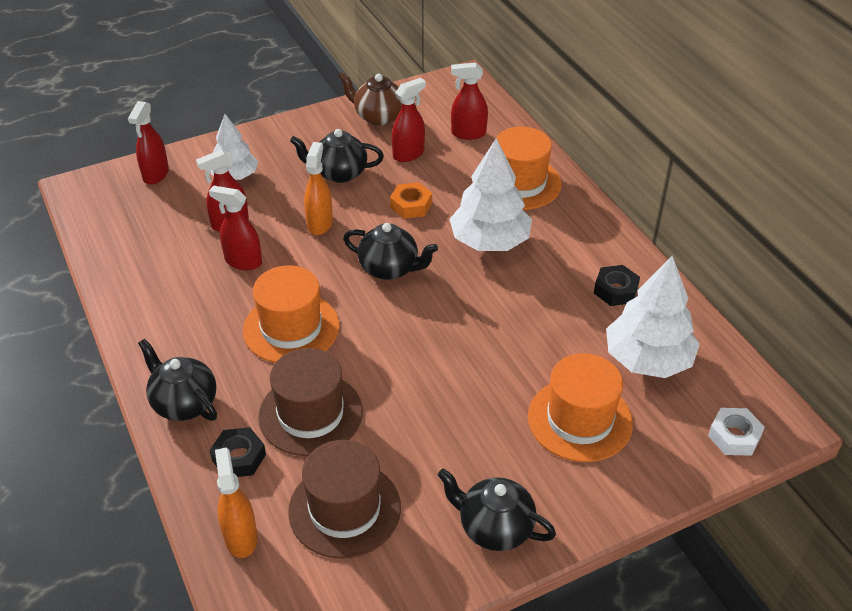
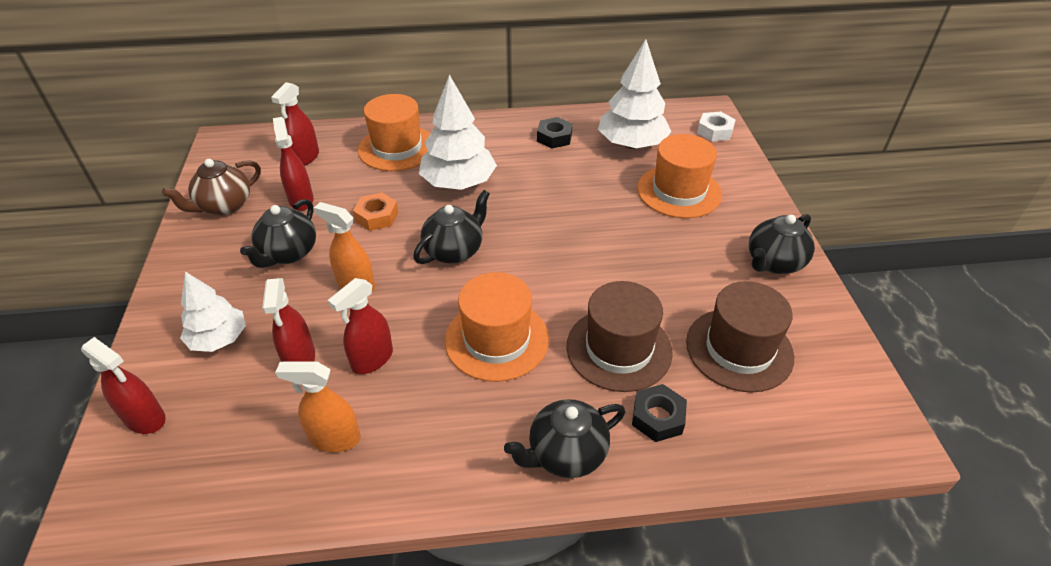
camera: 70 degrees left, 0 degrees up
orange spray bottle [215,447,258,558] -> orange spray bottle moved to [275,362,361,452]

